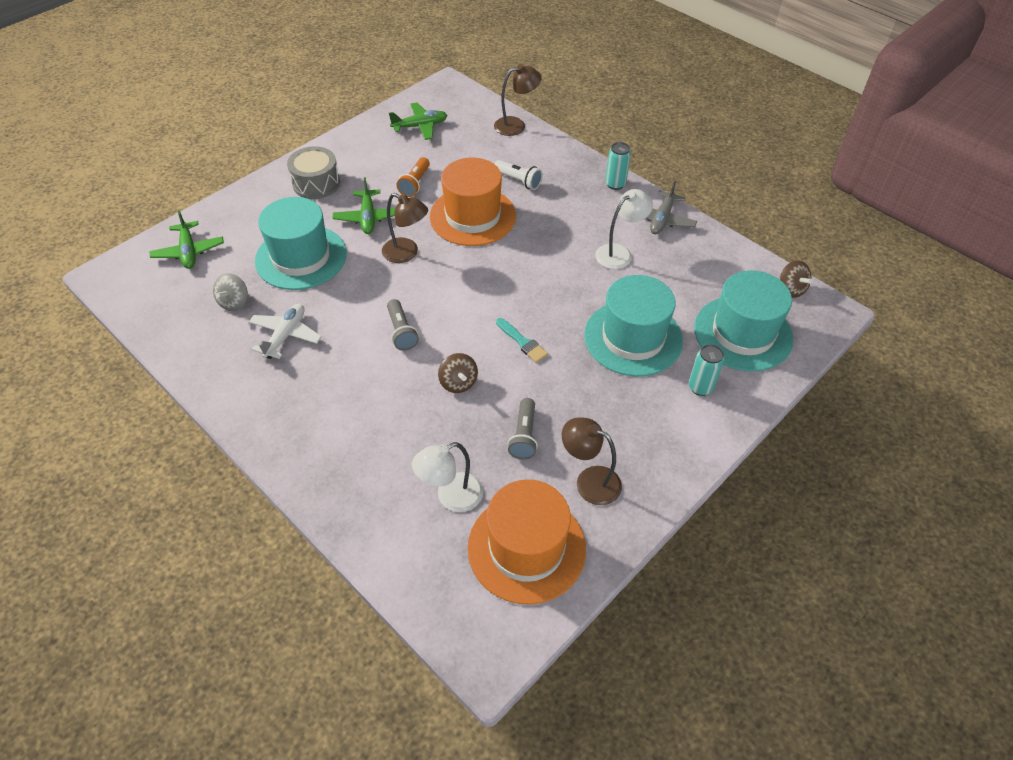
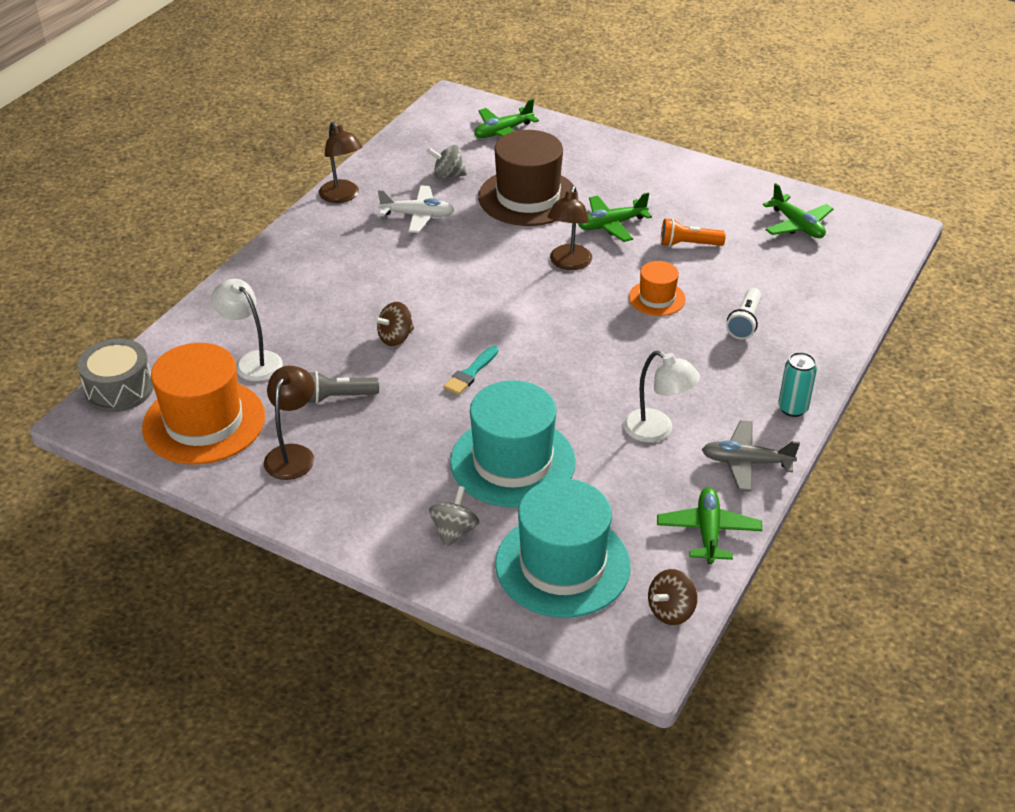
camera: 75 degrees right, 10 degrees down
turquoise hat [255,197,347,290] -> brown hat [478,130,578,226]
grey drum [287,146,340,199] -> grey drum moved to [77,339,153,412]
grey flashlight [387,299,419,351] -> none
orange hat [429,158,516,246] -> orange hat [629,261,686,316], size x0.52
brown lamp [494,64,542,136] -> brown lamp moved to [319,122,362,203]
turquoise can [689,344,724,396] -> grey spinning top [429,486,480,548]
none -> green plane [657,487,762,564]

